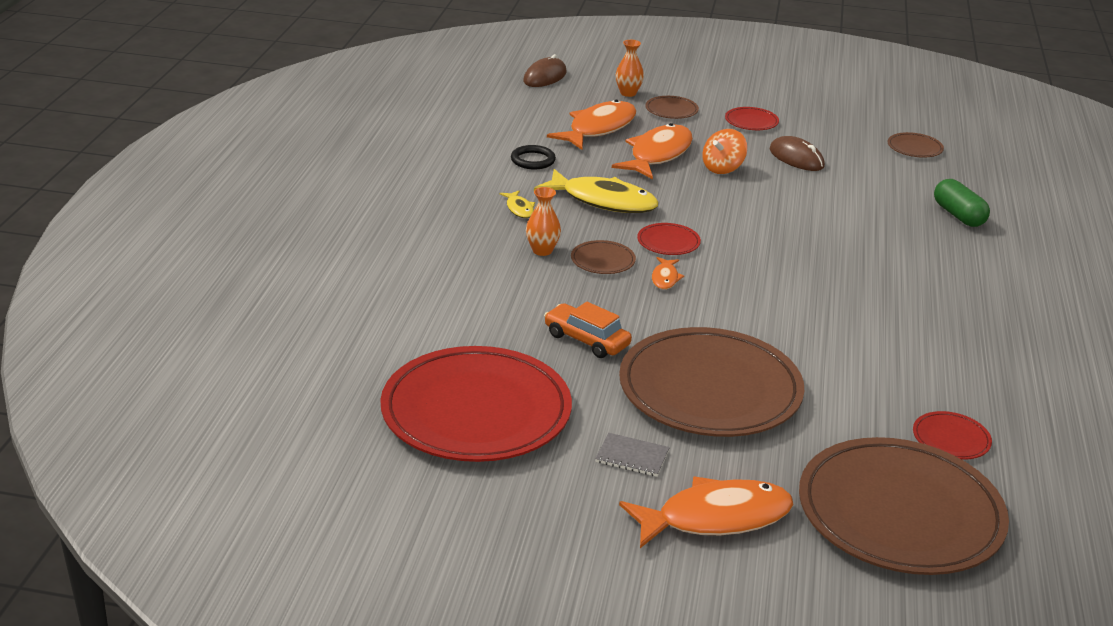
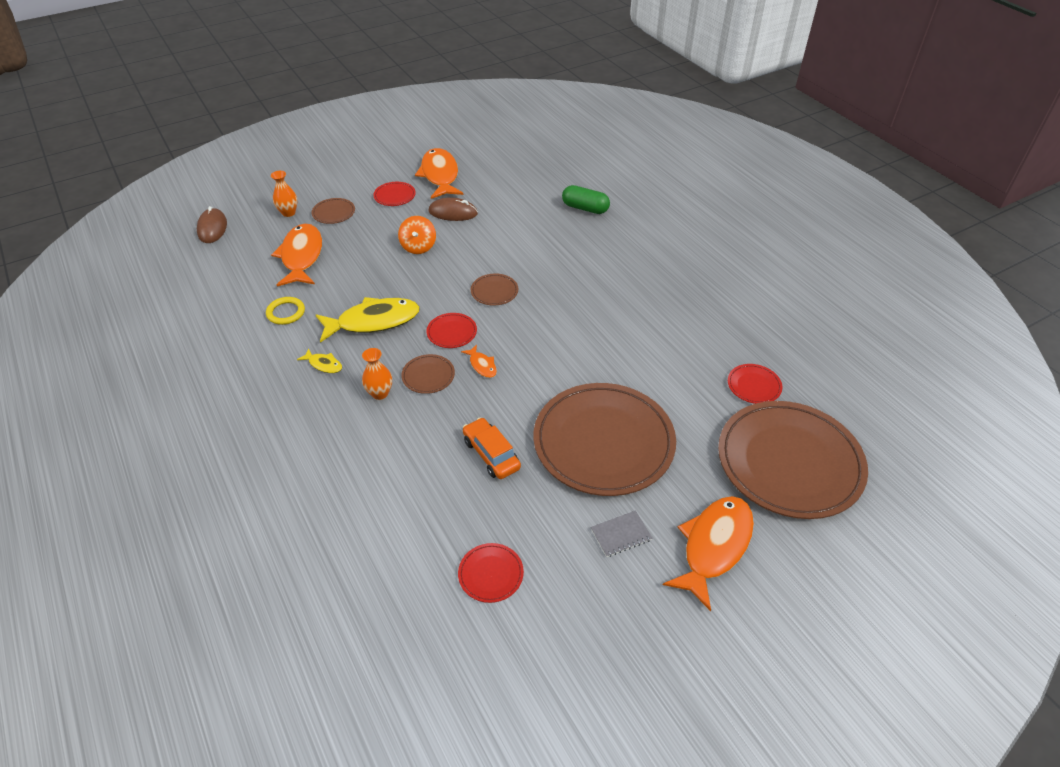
camera: 40 degrees left, 15 degrees up
red plate [380,346,572,462] -> red plate [458,543,524,603], size x0.41
black ring [511,145,556,169] -> yellow ring [266,297,305,325]
orange car [544,302,632,358] -> orange car turned 60 degrees clockwise [463,417,521,479]
orange fish [612,123,693,179] -> orange fish moved to [415,148,463,199]
brown plate [888,132,944,158] -> brown plate moved to [471,273,518,306]

